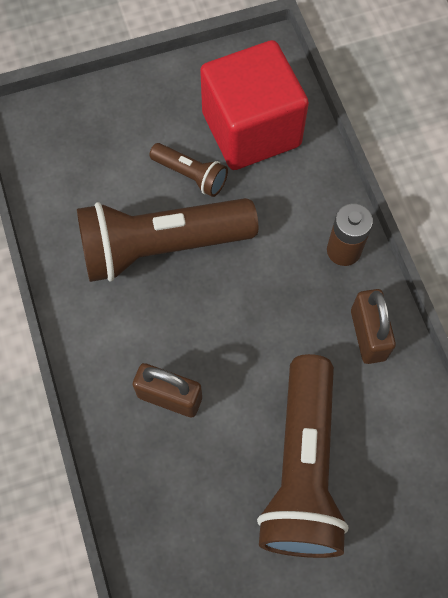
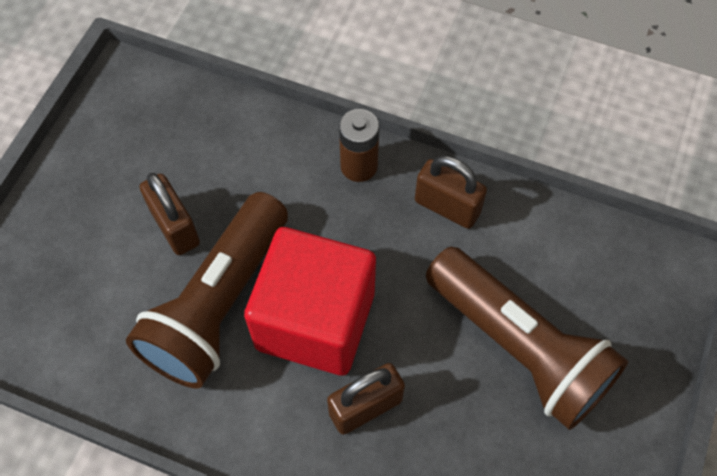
camera: 50 degrees left, 5 degrees down
brown flashlight [149,143,228,197] -> brown padlock [140,173,200,255]
red cube [200,40,309,170] -> red cube moved to [244,227,376,376]

